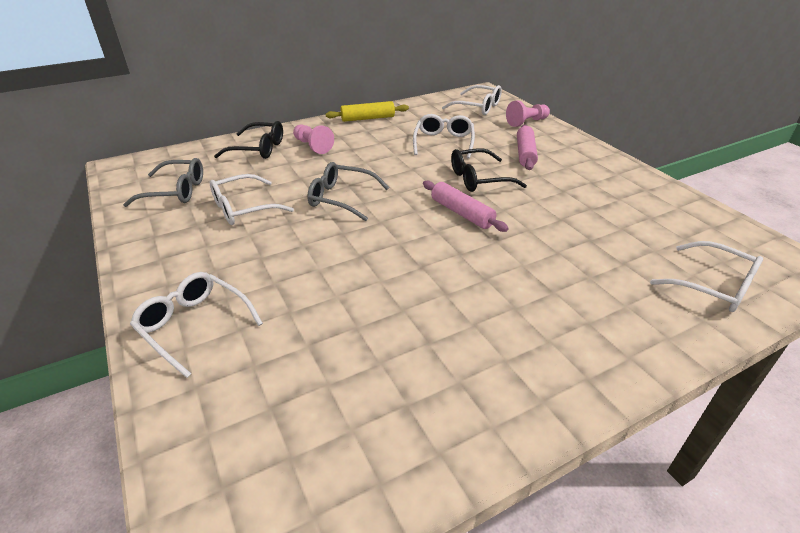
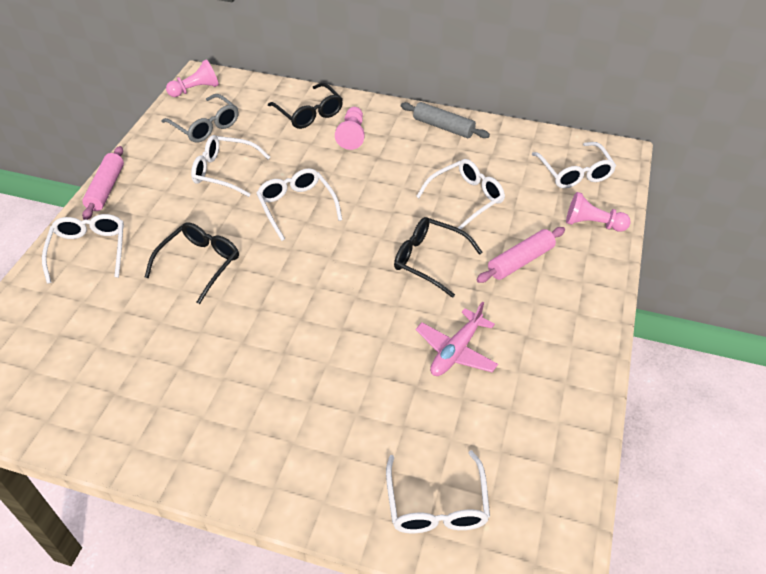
camera: 45 degrees right, 10 degrees up
grey glasses [307,162,389,221] -> white glasses [256,168,342,241]
yellow rolling pin [326,101,409,122] -> grey rolling pin [401,102,490,138]
pink rolling pin [423,181,509,232] -> pink rolling pin moved to [82,146,124,220]
none -> black glasses [145,222,239,304]
none -> pink pawn [166,59,219,97]
none -> pink plane [416,302,498,376]

